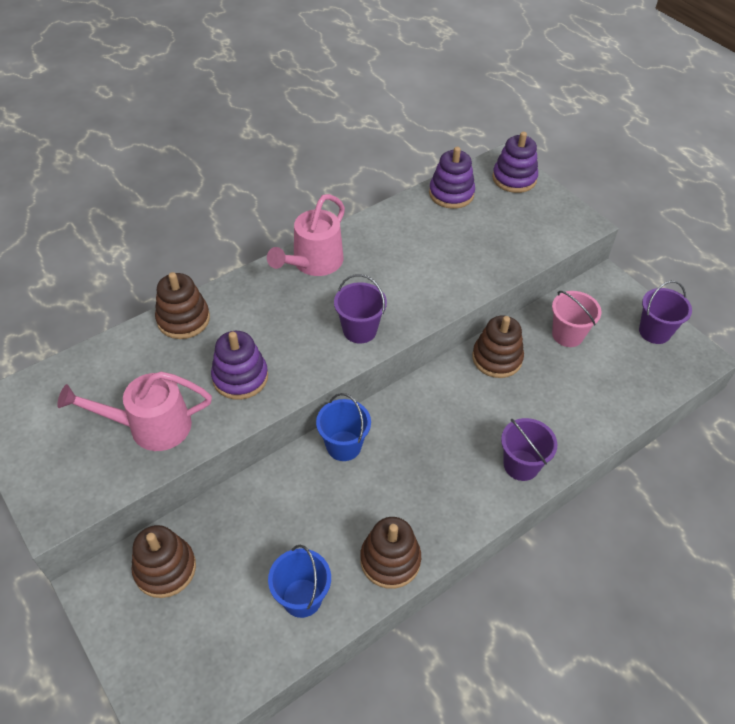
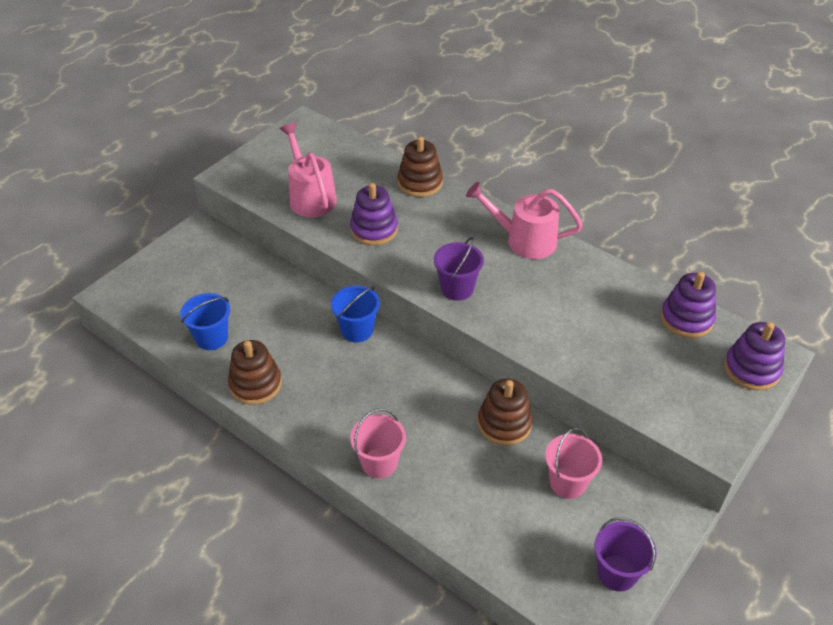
camera: 75 degrees right, 5 degrees down
brown stacking toy [131,525,196,598] -> none
purple bucket [501,418,557,481] -> pink bucket [350,408,406,478]

